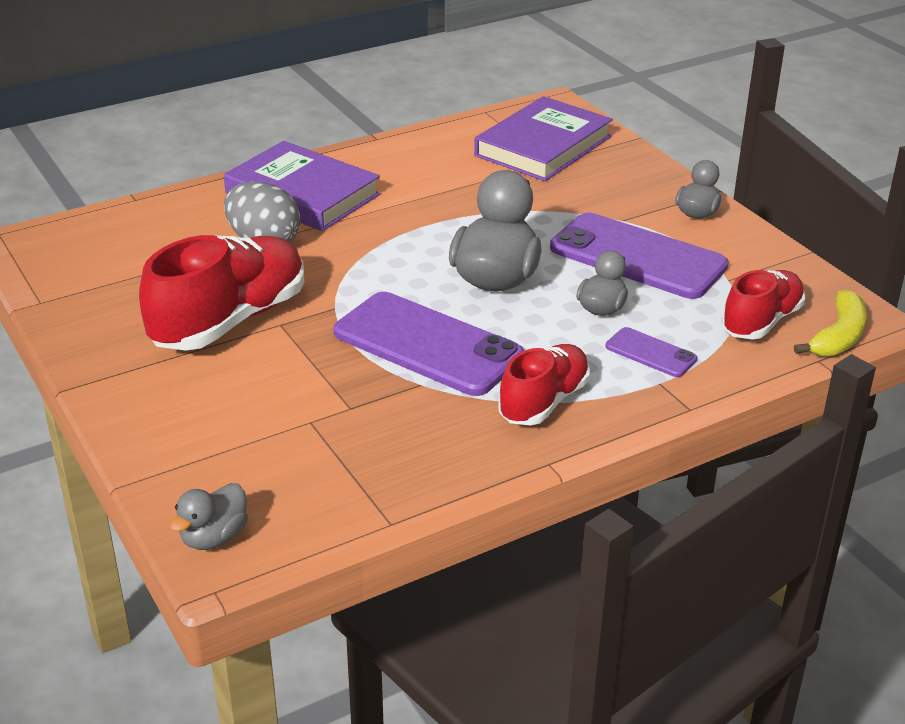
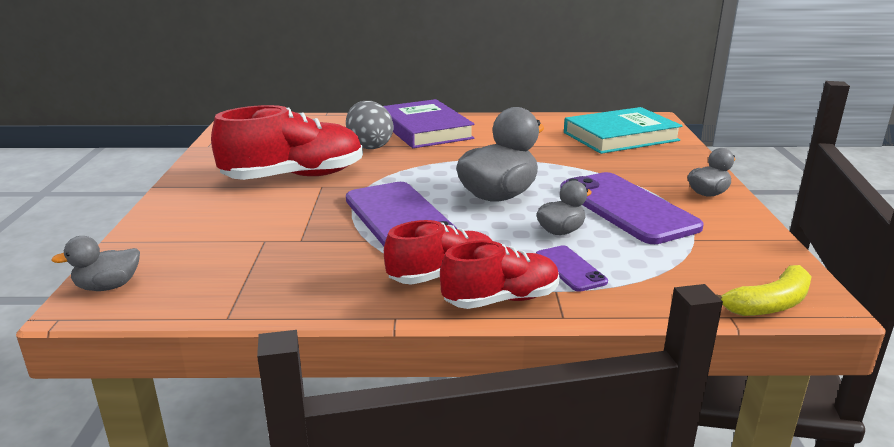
camera: 30 degrees right, 10 degrees down
purple book [474,96,613,181] -> turquoise book [564,107,682,154]
red shoe [721,270,805,339] -> red shoe moved to [440,240,559,309]

